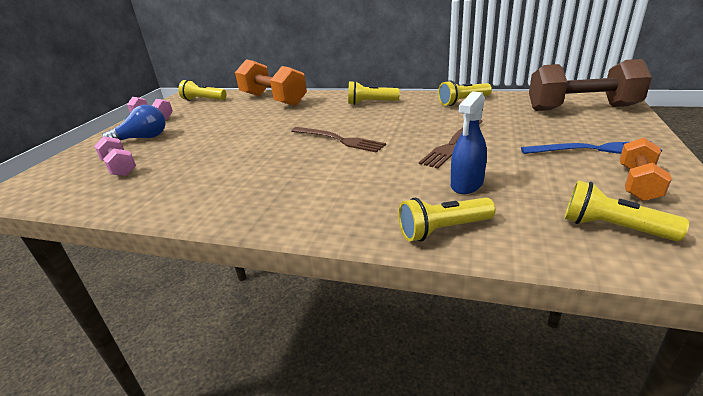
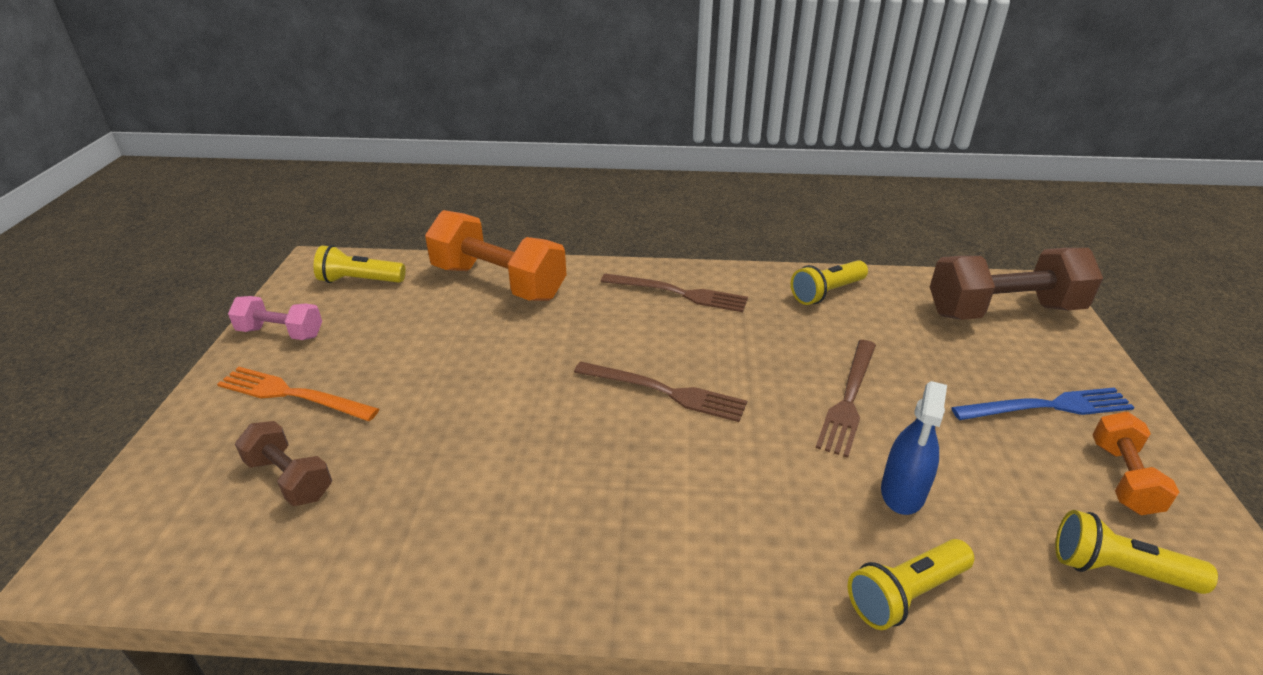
camera: 15 degrees left, 5 degrees up
pink dumbbell [94,136,136,176] -> brown dumbbell [235,421,332,506]
blue light bulb [102,105,166,141] -> orange fork [217,367,379,421]
yellow flashlight [348,81,400,105] -> brown fork [601,273,748,312]

